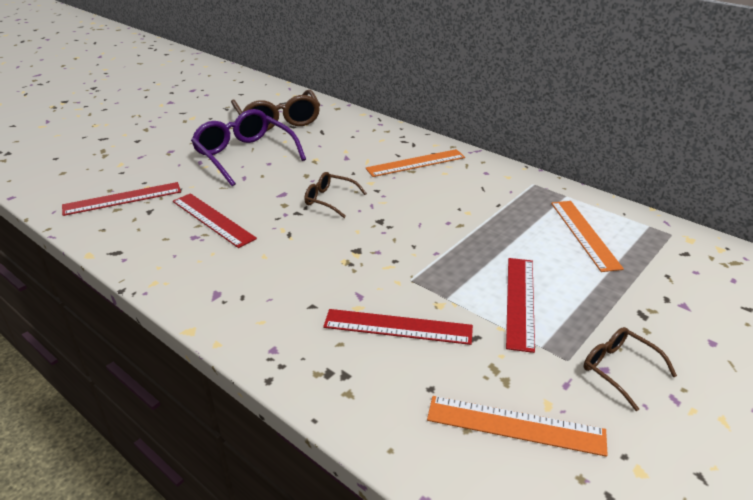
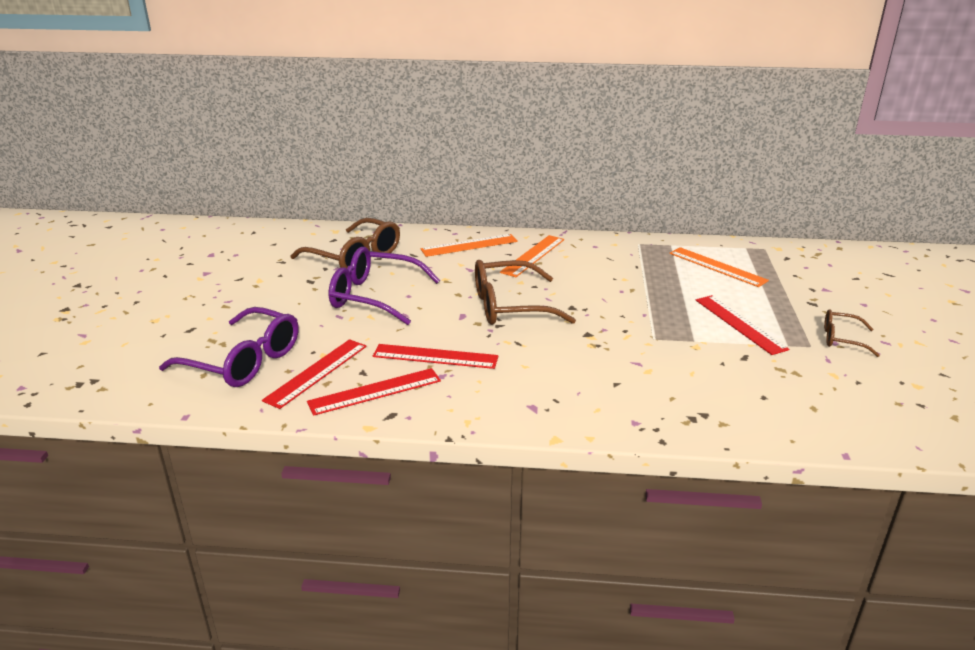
camera: 35 degrees left, 5 degrees down
brown glasses [304,172,367,218] -> brown glasses [475,260,576,325], size x1.89
red ruler [323,309,473,345] -> red ruler moved to [307,368,441,416]
orange ruler [427,396,608,457] -> orange ruler moved to [421,234,518,257]
none -> purple glasses [159,307,298,387]

